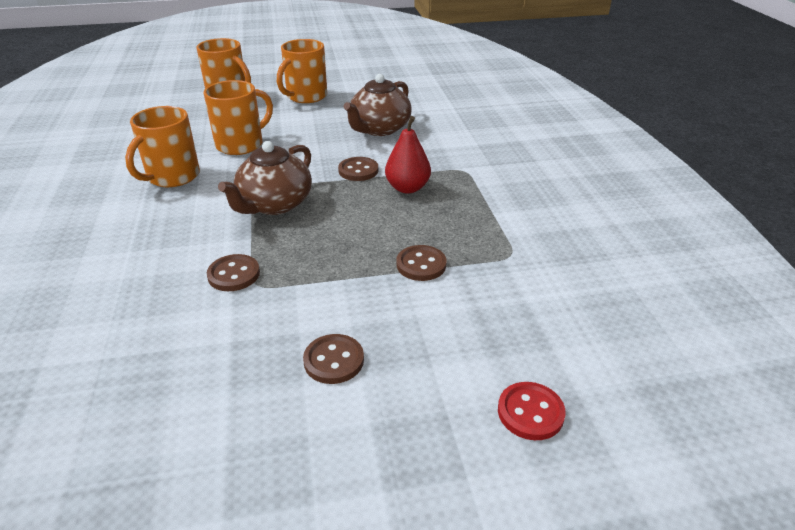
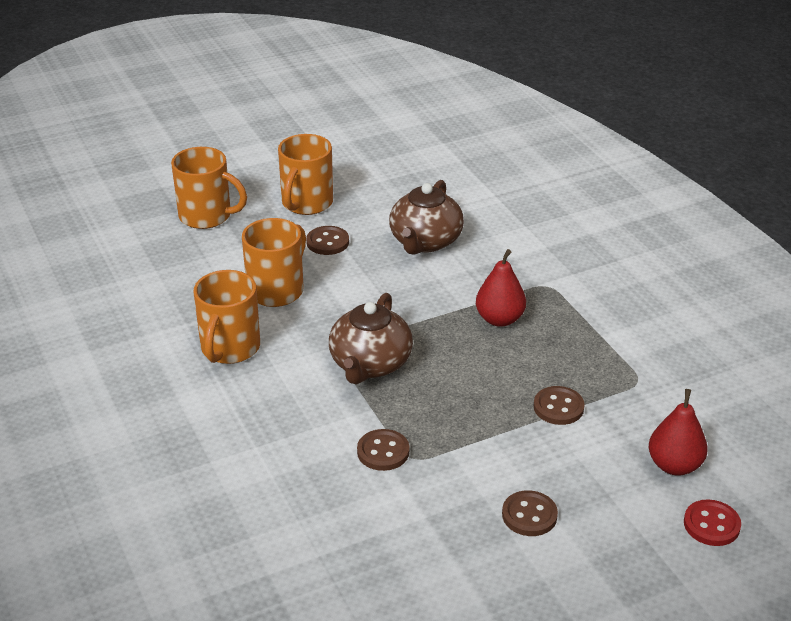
camera: 15 degrees left, 0 degrees up
brown button [338,157,378,181] -> brown button moved to [306,226,349,255]
none -> red pear [649,389,708,476]

